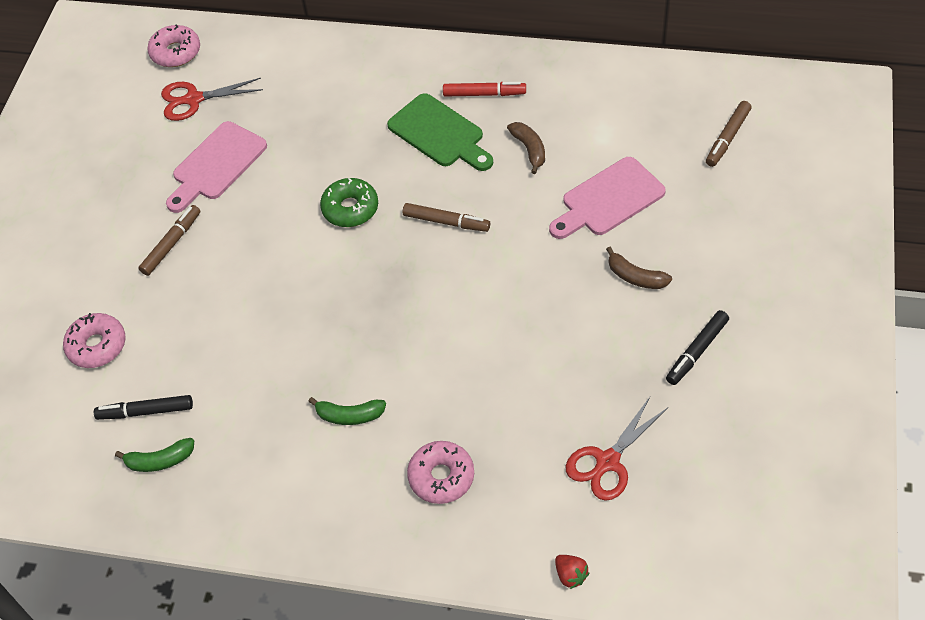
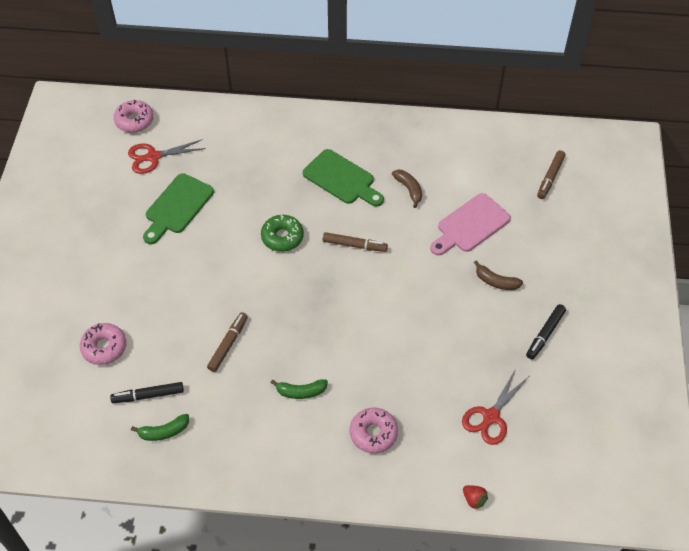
camera: 10 degrees left, 0 degrees up
brown marker [138,205,201,276] -> brown marker moved to [207,312,248,372]
pink cutting board [166,121,267,213] -> green cutting board [143,173,214,244]
red marker [443,82,526,97] -> none

